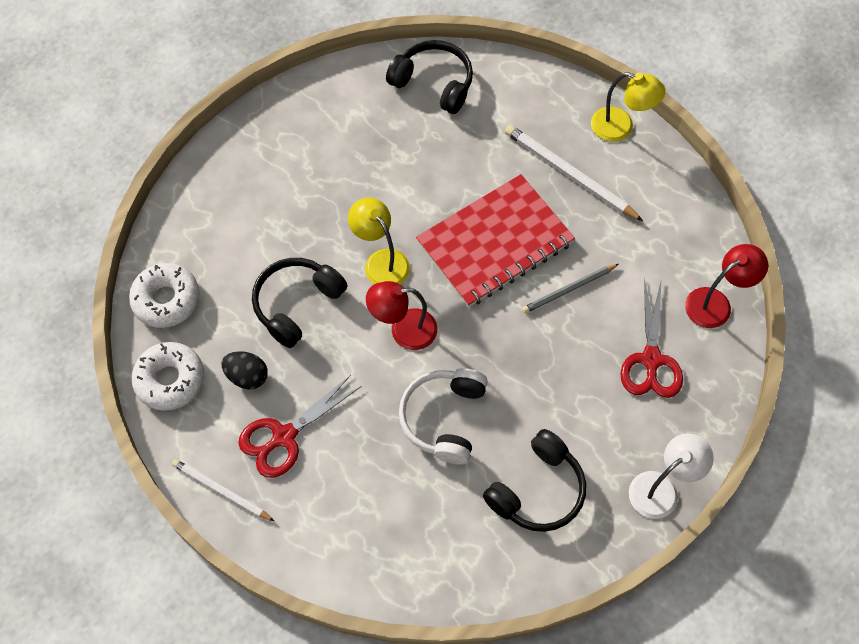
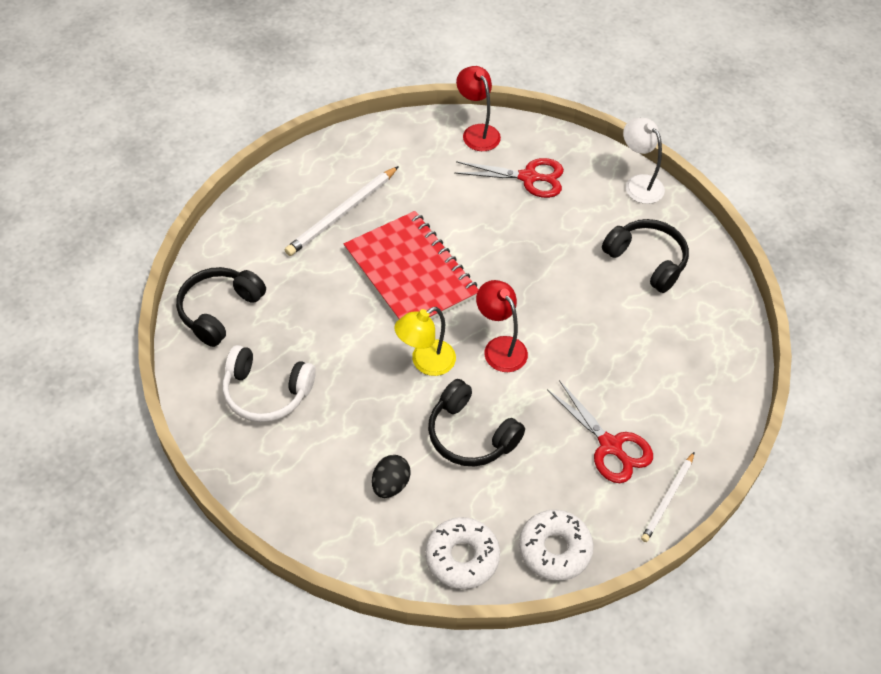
camera: 90 degrees left, 10 degrees down
black egg [221,351,268,389] -> black egg moved to [372,455,410,498]
red lamp [366,281,438,350] -> red lamp turned 150 degrees clockwise [476,280,528,372]
white headphones [399,368,488,464] -> white headphones moved to [223,345,316,422]
grey pencil [522,264,619,314] -> none
yellow lamp [591,72,666,142] -> none

